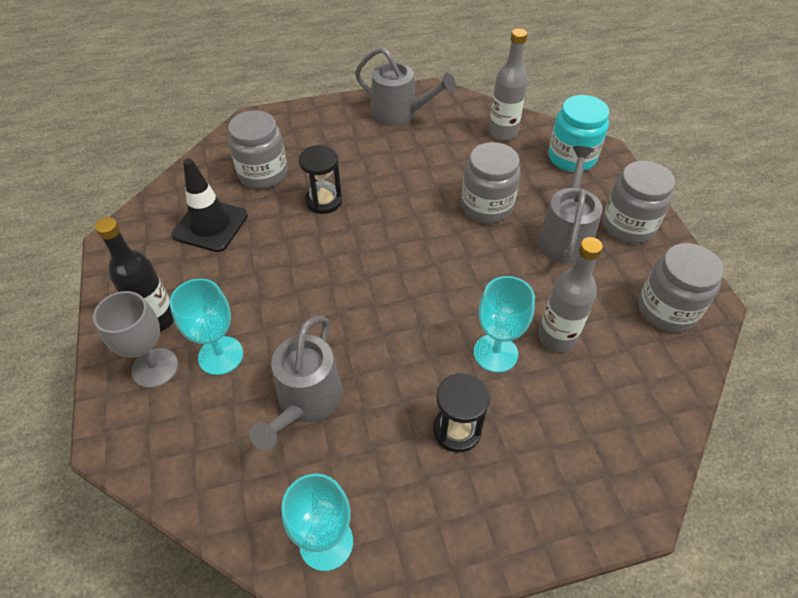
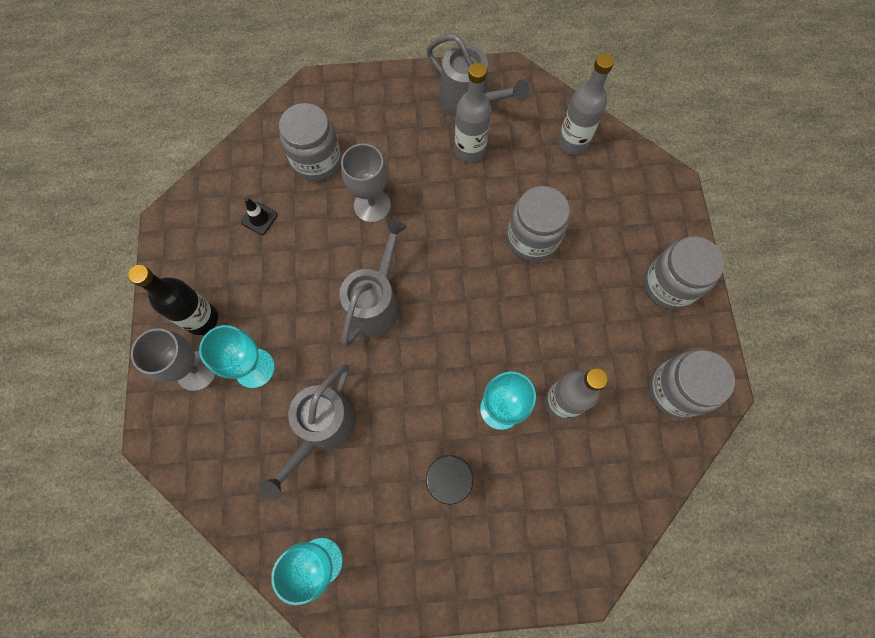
camera: 10 degrees right, 20 degrees up
black traffic cone [172,158,248,252] -> black traffic cone [241,197,278,235], size x0.49
black hourglass [299,145,342,214] -> grey goblet [341,144,391,223]
grey watering can [537,146,603,264] -> grey watering can moved to [339,219,407,347]
turquoise jar [548,95,609,172] -> none
none -> grey bottle [454,63,491,163]

